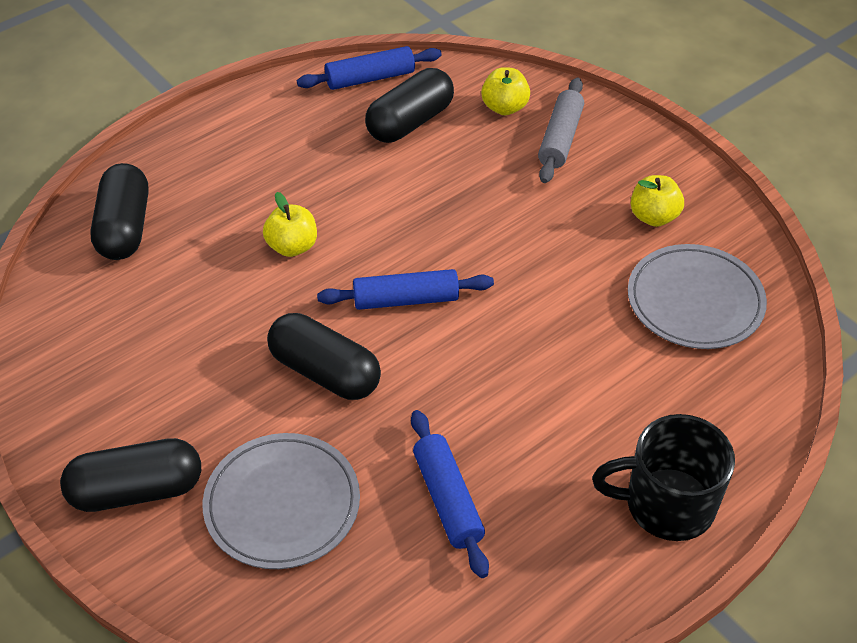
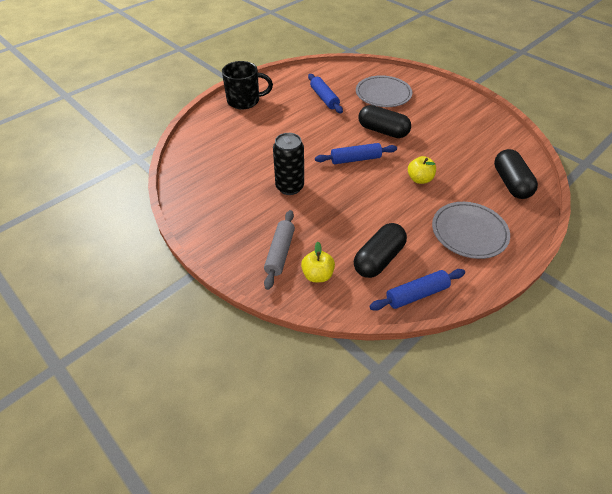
camera: 175 degrees right, 0 degrees up
black capsule [60,438,201,512] -> none
grey plate [628,244,767,349] -> grey plate moved to [432,202,510,259]
yellow apple [631,175,684,227] -> none
none -> black can [273,133,304,195]

